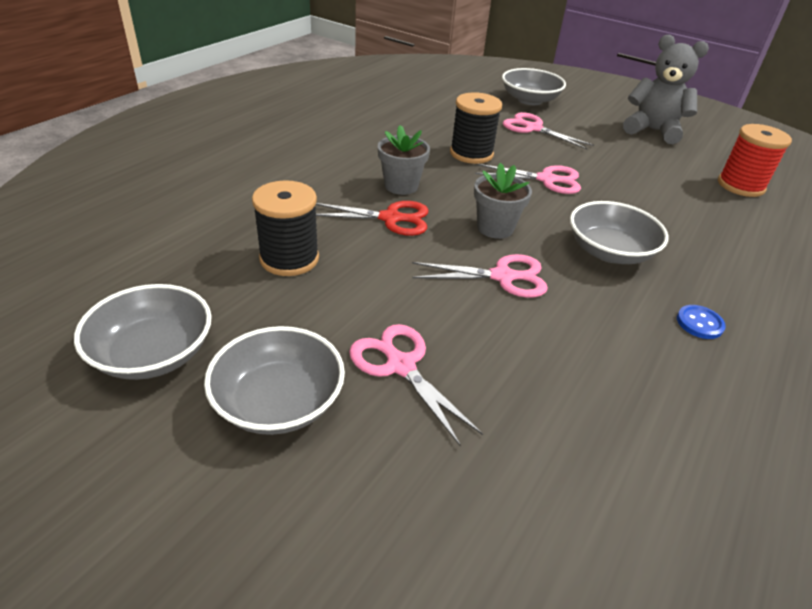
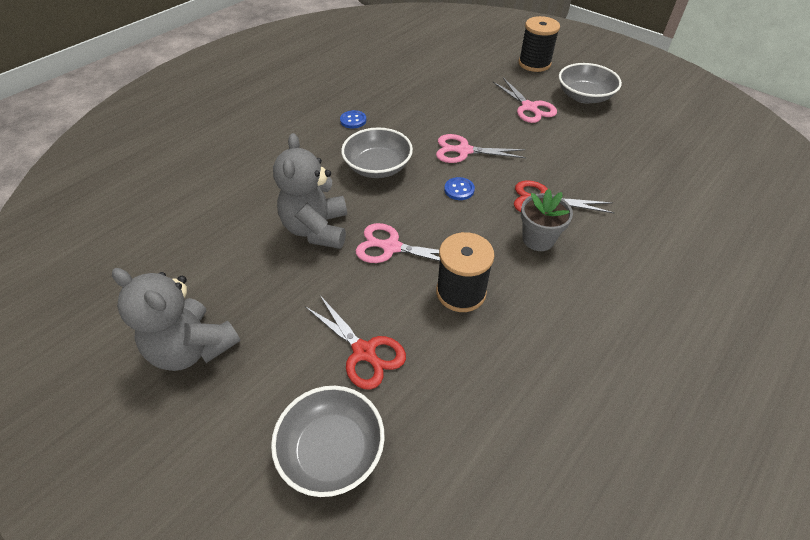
camera: 170 degrees left, 10 degrees up
grey bowl [74,284,212,380] -> none
black spool [252,180,319,276] -> black spool moved to [519,16,560,72]
grey flower pot [474,163,532,239] -> blue button [444,177,475,200]
pink scissors [503,112,594,149] -> red scissors [305,295,406,390]
red spool [718,124,792,197] -> none
none -> grey teddy bear [273,133,347,249]

